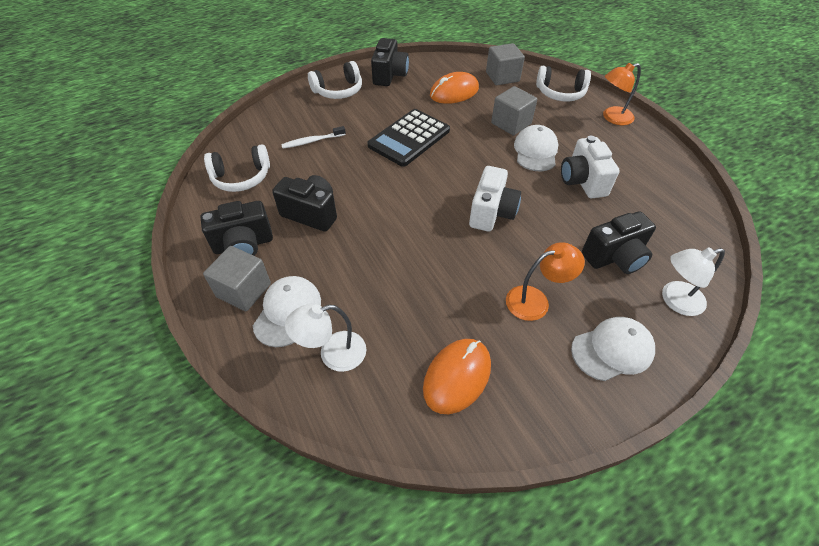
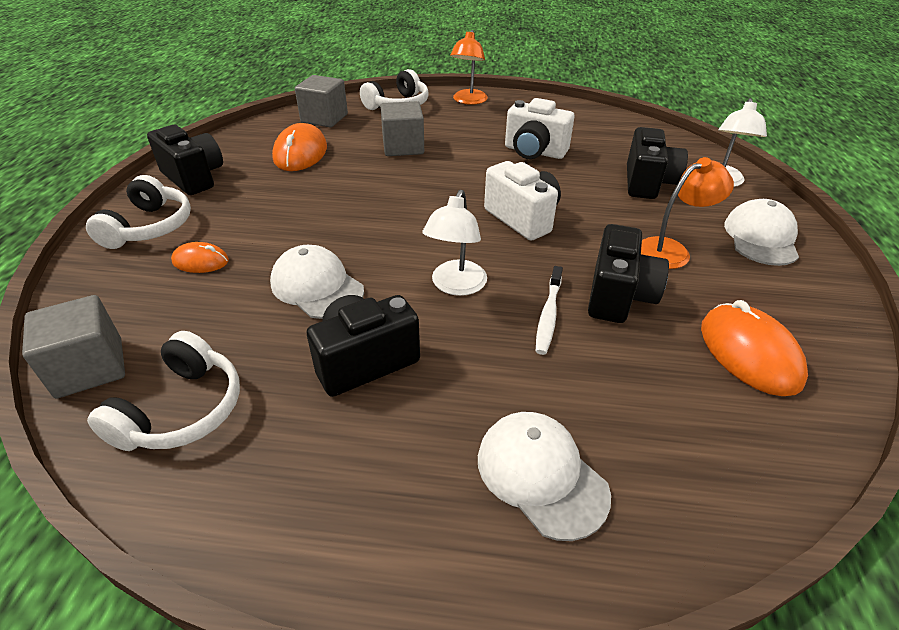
camera: 55 degrees left, 10 degrees down
black camera [200,201,273,256] -> black camera moved to [588,224,669,323]
grey cube [203,246,271,311] -> grey cube moved to [22,295,125,399]
white toothbrush [281,126,346,149] -> white toothbrush moved to [536,266,563,355]
white lamp [285,304,366,372] -> white lamp moved to [423,190,487,296]
black calculator [367,109,450,167] -> none
orange lamp [506,242,585,321] -> orange lamp turned 45 degrees clockwise [641,157,734,269]
white cap [514,125,558,171] -> white cap moved to [270,245,364,319]
none -> orange mouse [171,242,229,273]

